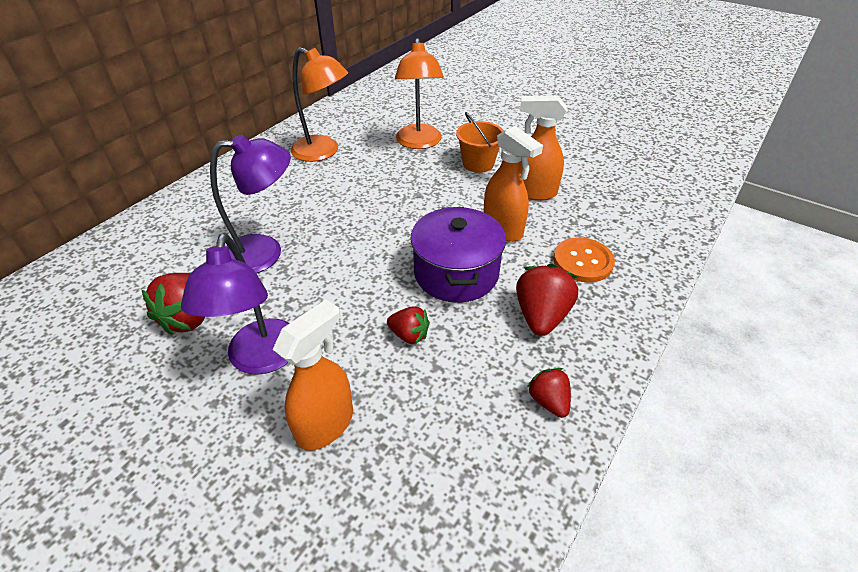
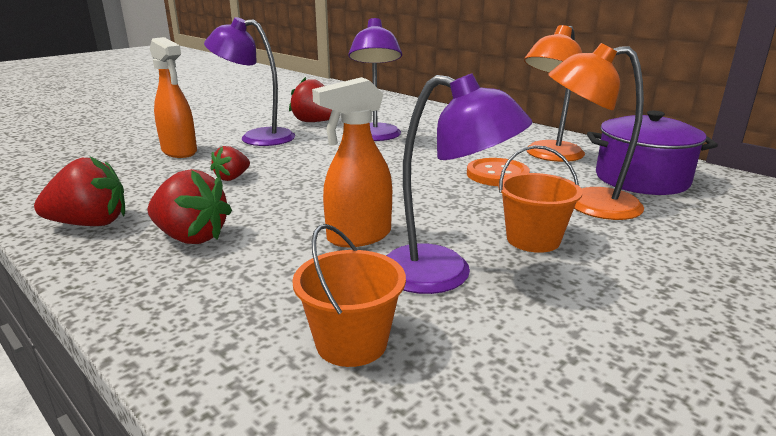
camera: 100 degrees right, 20 degrees down
purple pot [410,207,506,303] -> purple pot moved to [587,111,718,195]
orange spray bottle [520,95,567,201] -> purple lamp [386,73,532,294]
red strawberry [527,368,571,418] -> red strawberry [34,156,125,226], size x1.67
orange button [553,237,615,283] -> orange button moved to [467,158,530,186]
none -> orange bucket [292,224,406,367]

